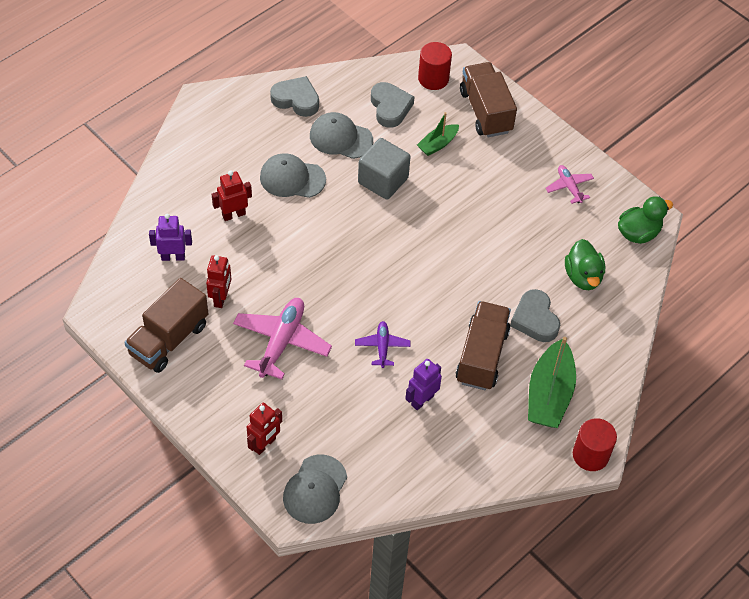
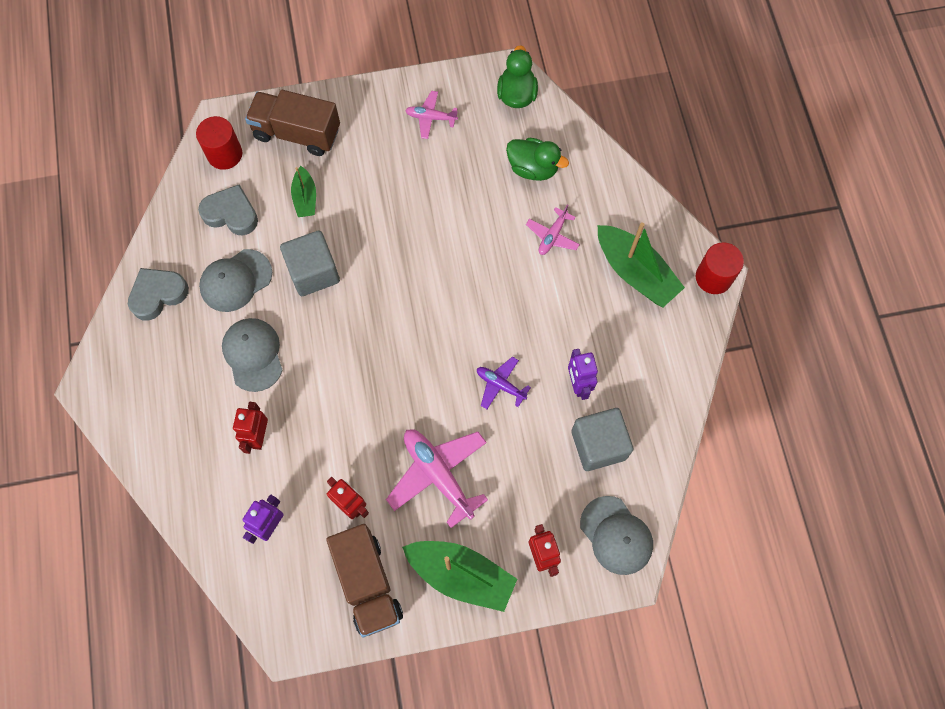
camera: 55 degrees left, 15 degrees up
grey cap [260,153,326,198] -> grey cap turned 120 degrees clockwise [222,318,283,392]
brown truck [456,301,511,390] -> none
grey heart [510,289,560,342] -> pink plane [526,205,580,255]
none -> green boat [402,541,517,612]
none -> grey cube [571,408,633,471]

